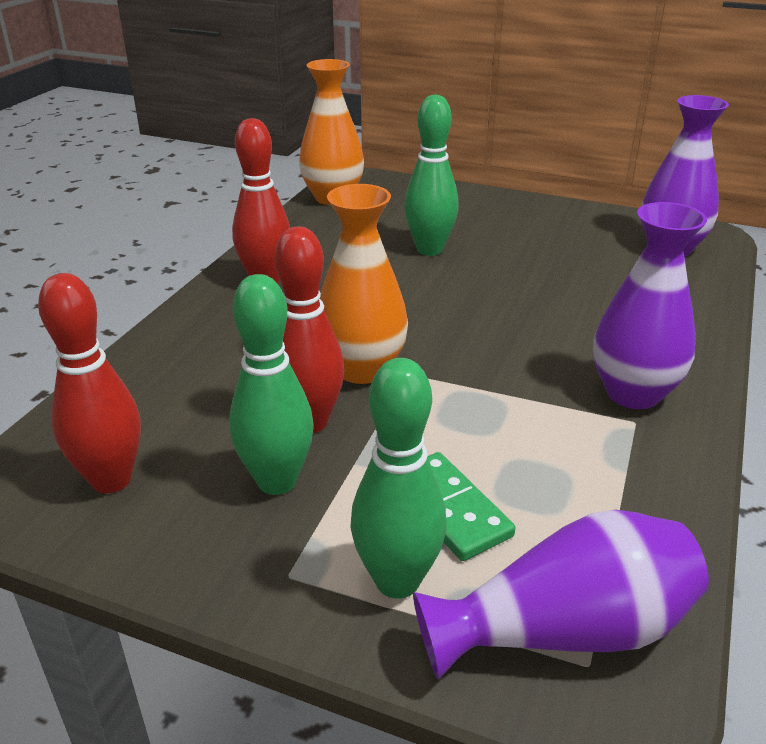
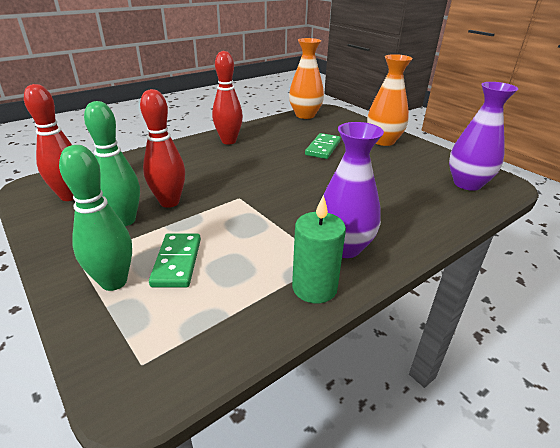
camera: 30 degrees right, 0 degrees up
orange vase [320,184,408,384] -> orange vase moved to [367,54,413,146]
green bowling pin [404,95,459,256] -> green domino [305,133,341,159]
purple vase [413,510,709,680] -> none
none -> green candle [292,195,346,303]

